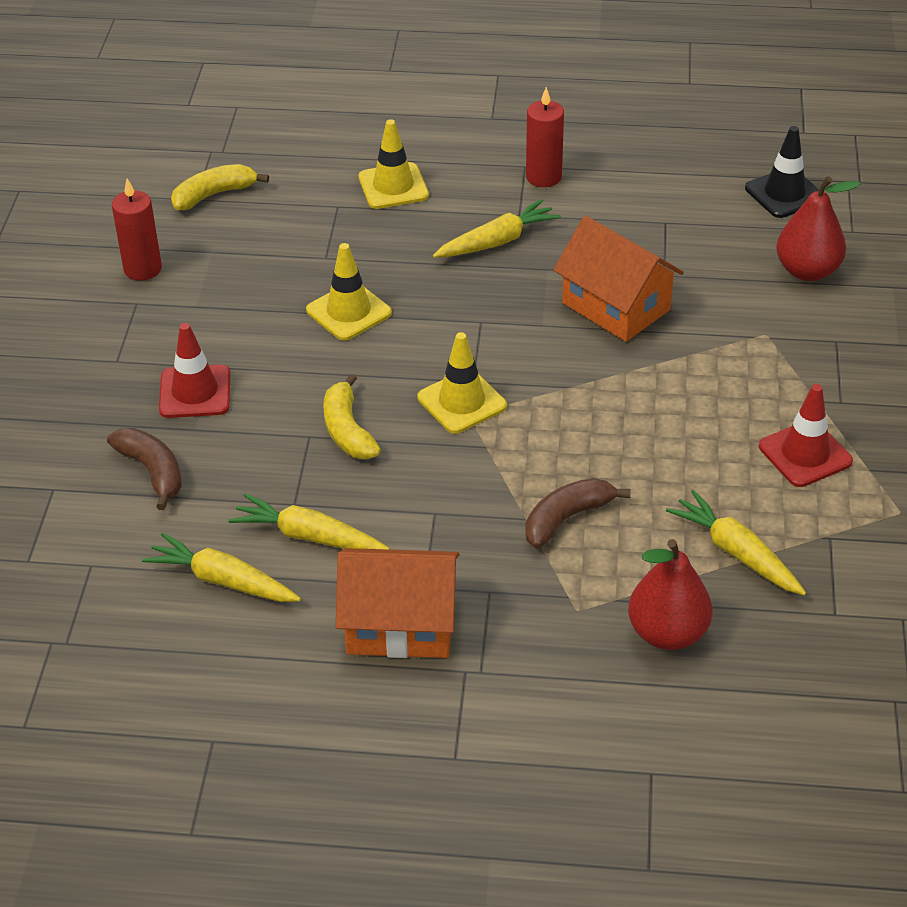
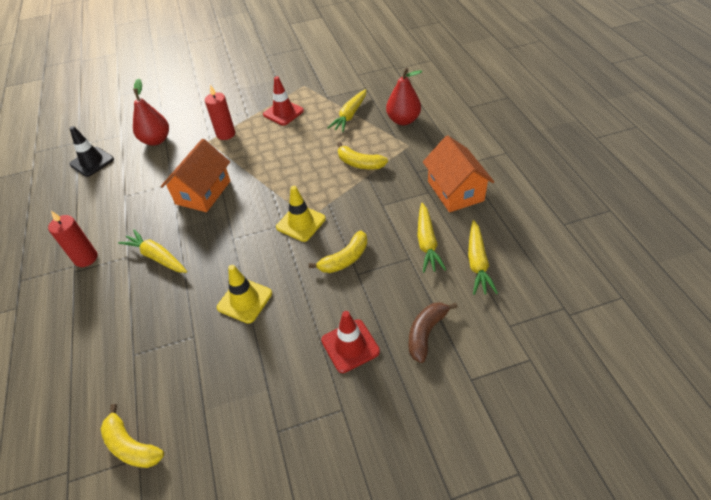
camera: 110 degrees left, 5 degrees up
red candle [112,178,162,281] -> red candle moved to [205,85,235,140]
yellow traffic cone [358,119,429,209] -> none
brown banana [525,478,631,548] -> yellow banana [337,142,388,169]

